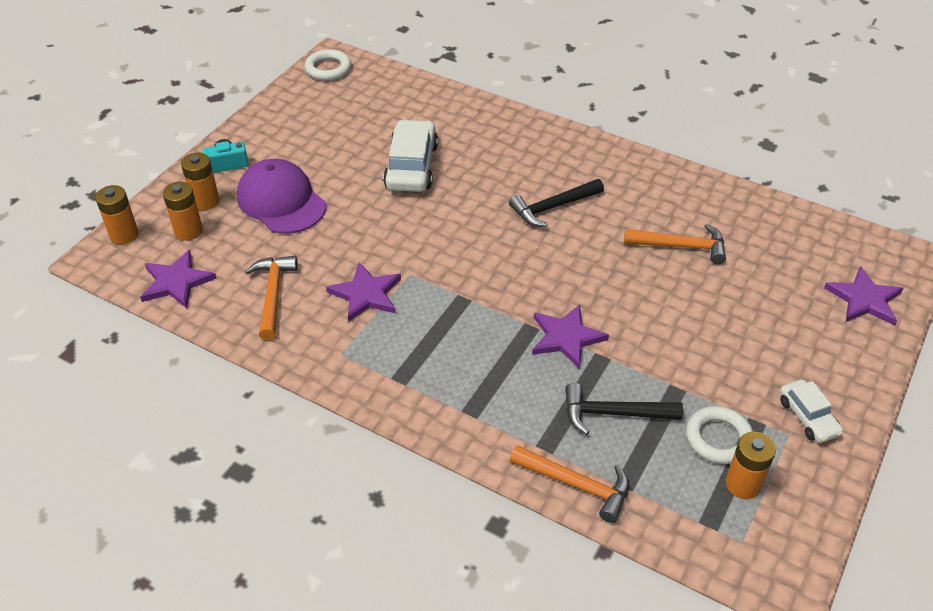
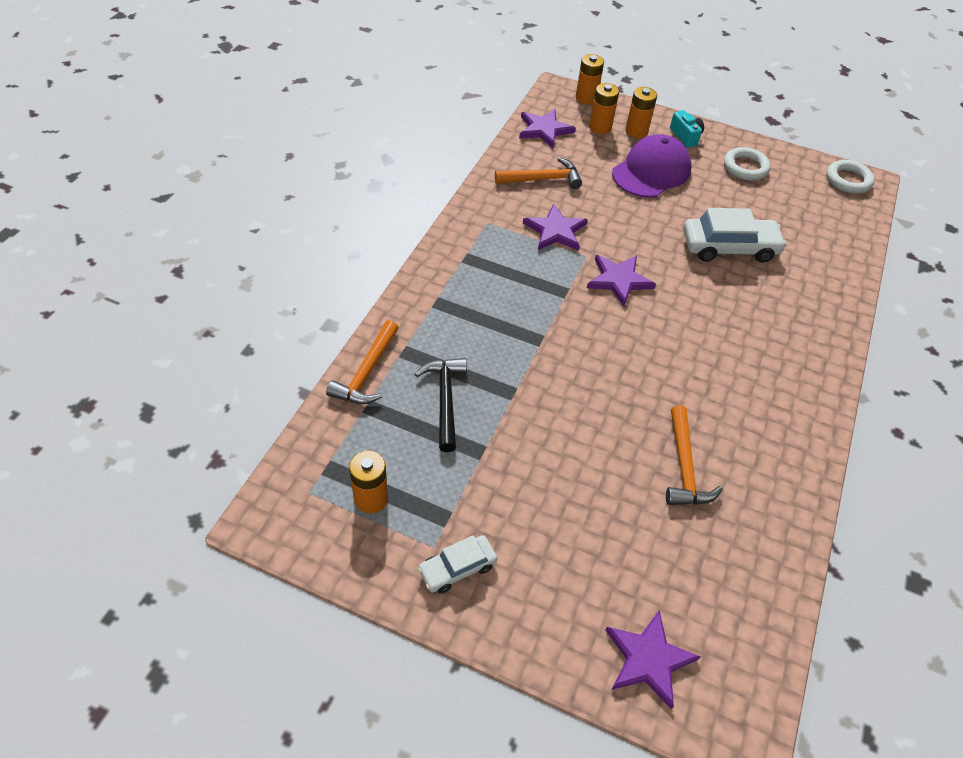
camera: 80 degrees right, 5 degrees up
black hammer [509,179,604,227] -> none
purple star [532,304,609,369] -> purple star moved to [587,255,656,306]
white ring [686,406,753,464] -> white ring moved to [724,147,771,180]

